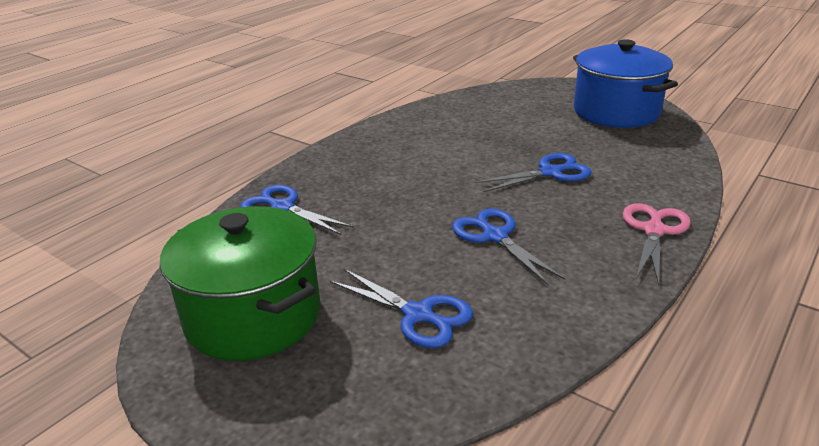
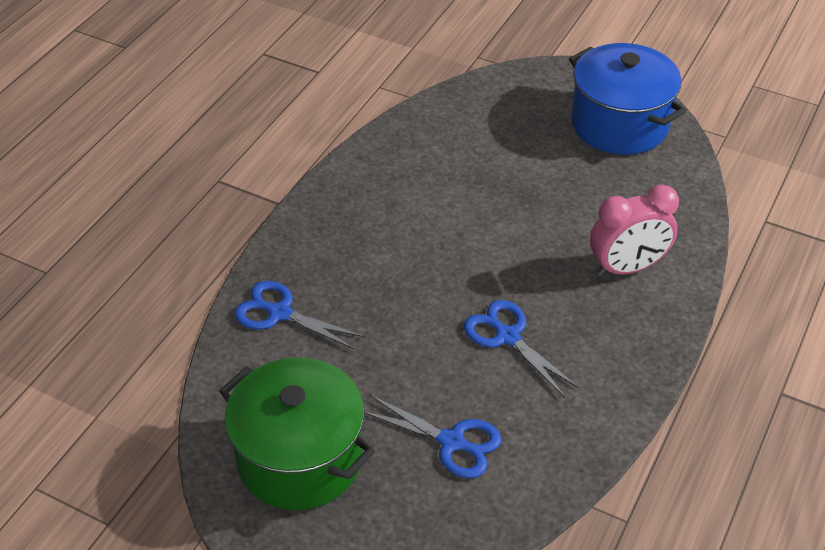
camera: 10 degrees left, 15 degrees up
blue scissors [475,153,592,192] -> none
pink scissors [623,203,691,285] -> none
none -> pink clock [590,185,679,276]

